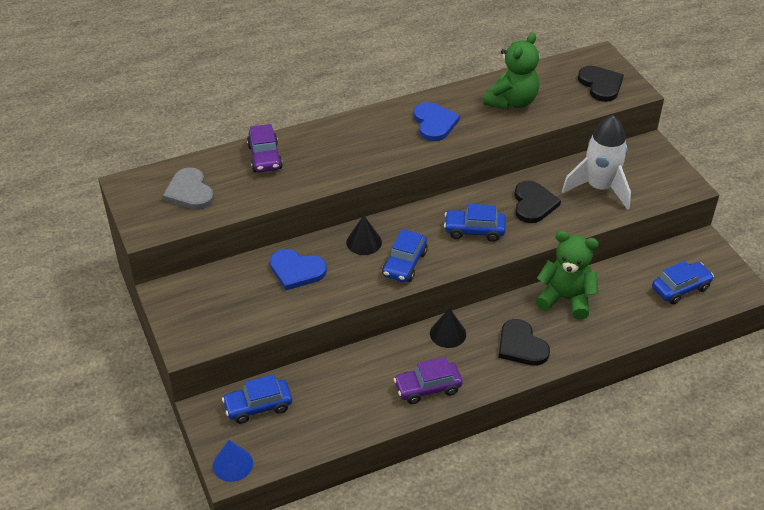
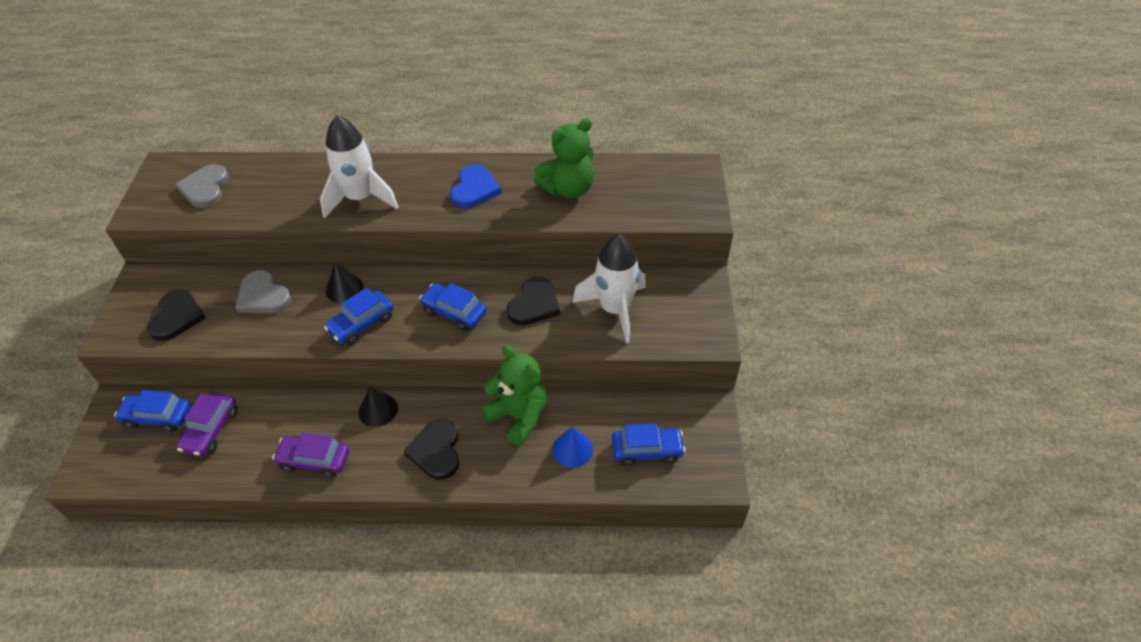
camera: 25 degrees right, 5 degrees up
blue cone [213,440,253,482] -> blue cone moved to [552,427,593,468]
purple car [247,124,283,172] -> purple car moved to [177,392,238,456]
blue heart [270,249,327,290] -> grey heart [235,270,291,314]
black heart [578,66,624,102] -> black heart moved to [147,289,206,341]
none -> white rocket [320,116,399,218]

